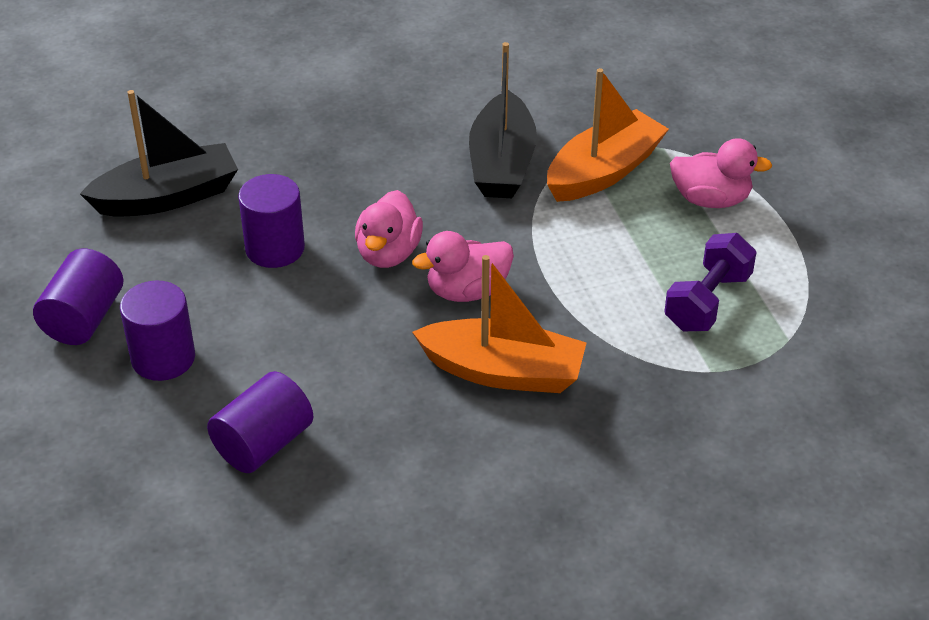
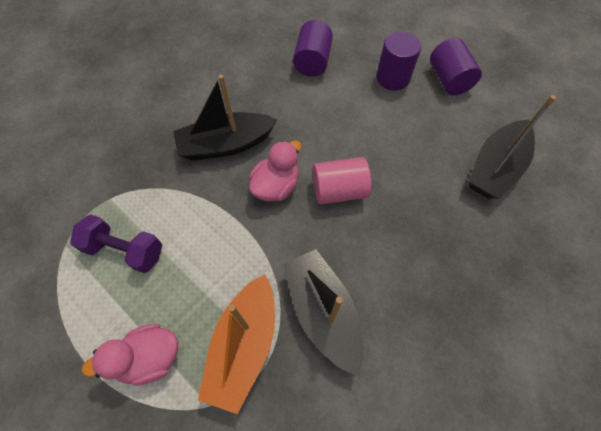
camera: 150 degrees right, 20 degrees up
purple cylinder [238,174,305,268] -> none
pink duck [355,190,423,268] -> pink cylinder [313,157,371,205]
orange boat [412,255,586,393] -> black boat [173,75,277,161]
purple dumbbell [664,233,757,331] -> purple dumbbell turned 75 degrees counterclockwise [70,214,162,273]

